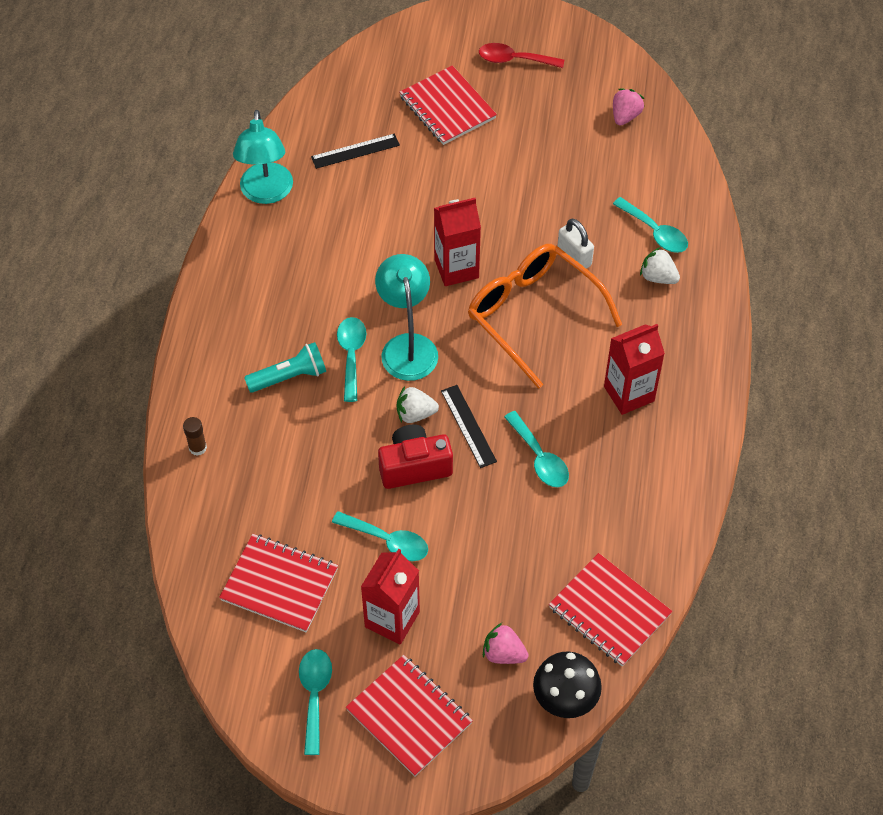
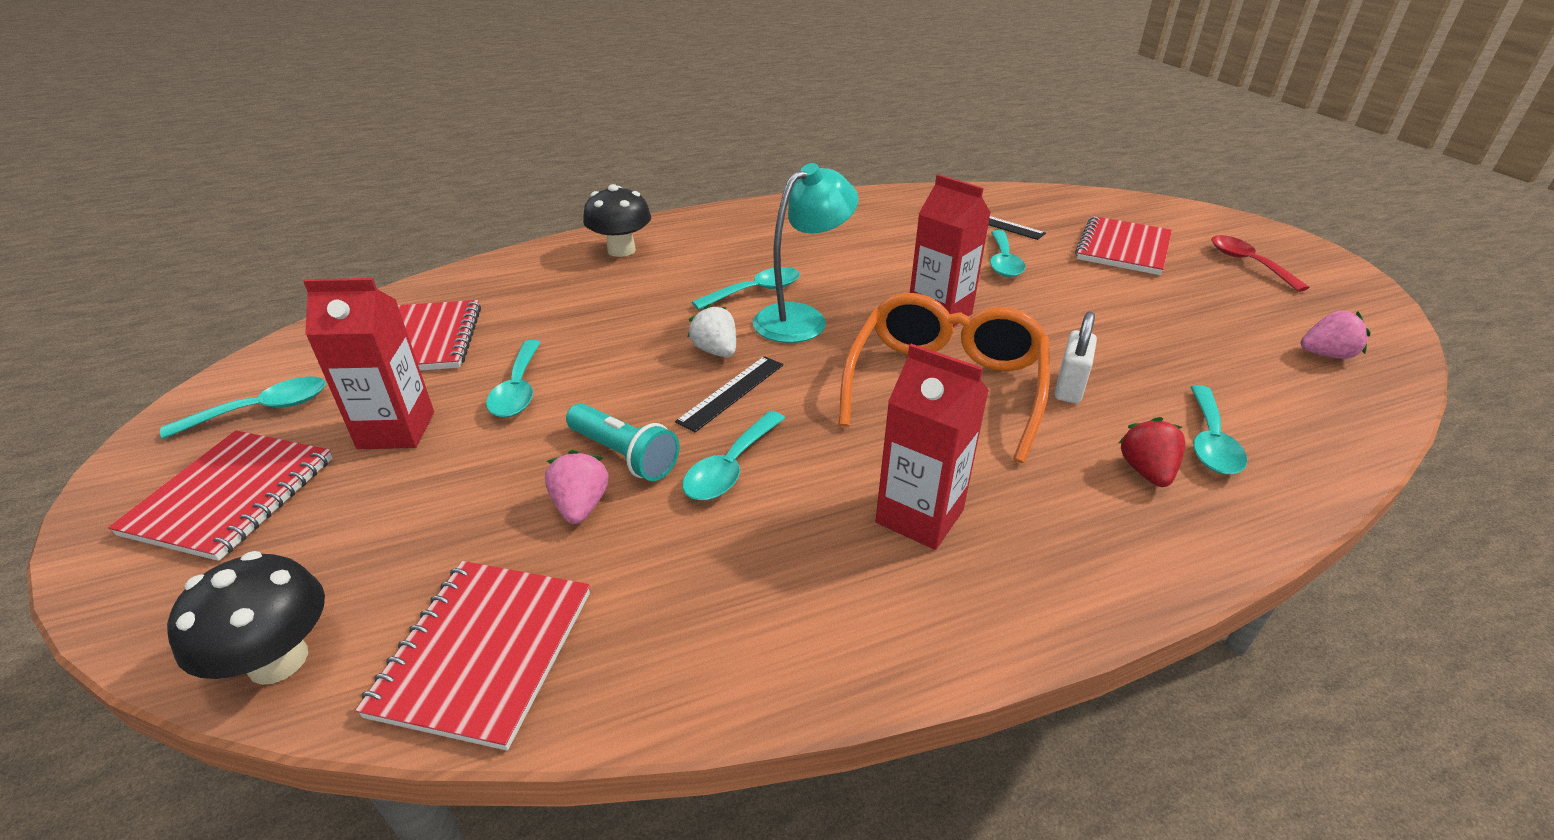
camera: 60 degrees right, 20 degrees down
brown glue stick [183,417,207,456] -> none
turquoise lamp [233,110,293,204] -> none
turquoise flashlight [244,342,326,393] -> turquoise flashlight moved to [566,403,680,481]
red camera [378,425,453,489] -> none
pink strawberry [483,623,529,664] -> pink strawberry moved to [545,450,608,524]
white strawberry [640,247,680,284] -> red strawberry [1119,417,1185,487]
none -> black mushroom [583,184,651,257]
none -> turquoise spoon [990,230,1026,277]

